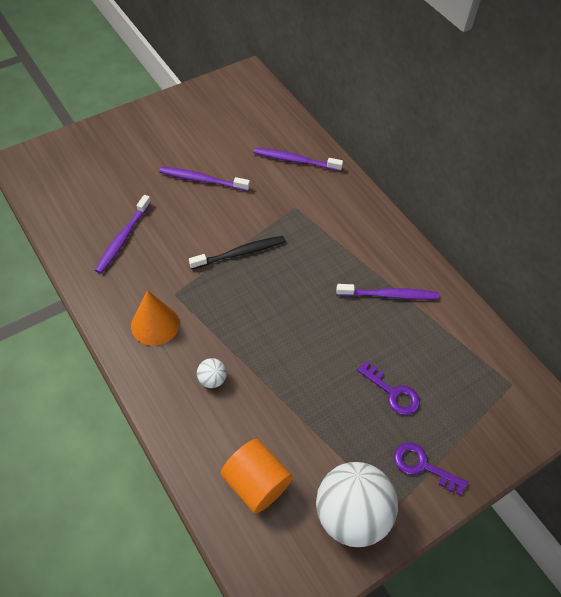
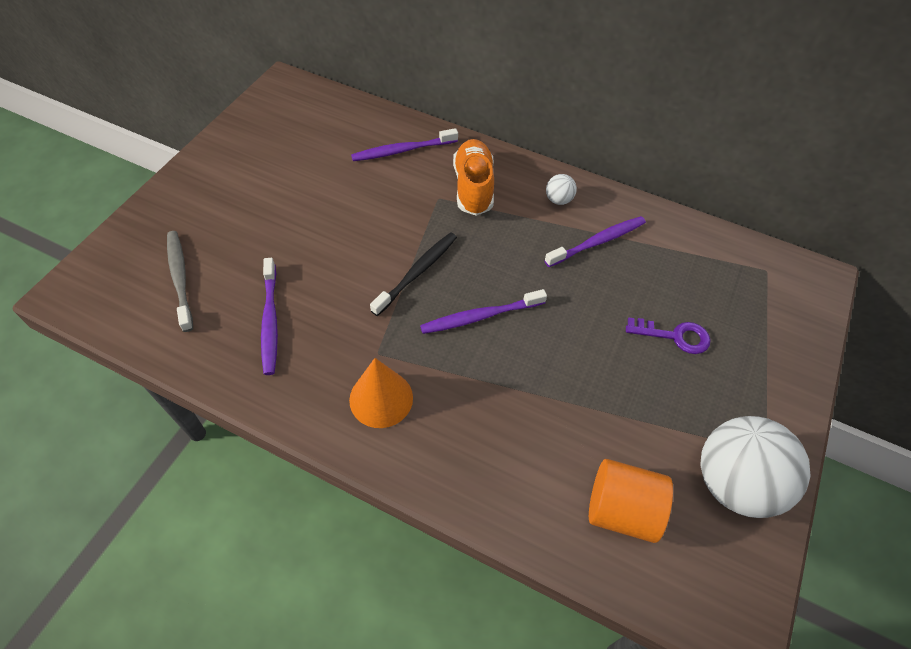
camera: 30 degrees left, 0 degrees up
purple toothbrush [159,167,250,191] -> purple toothbrush moved to [420,289,547,334]
white ball [197,358,227,388] -> white ball moved to [546,174,577,205]
purple key [394,442,468,496] -> none
none -> grey toothbrush [167,231,193,332]
none -> orange shoe [453,139,494,216]

